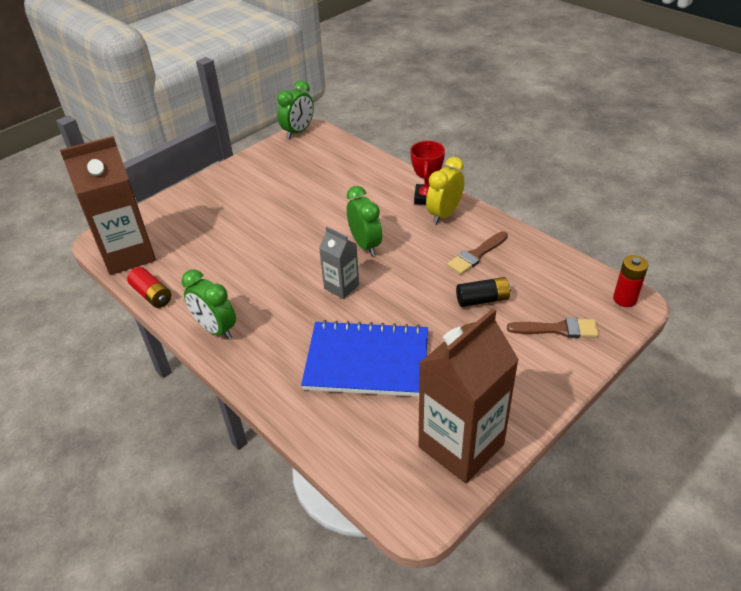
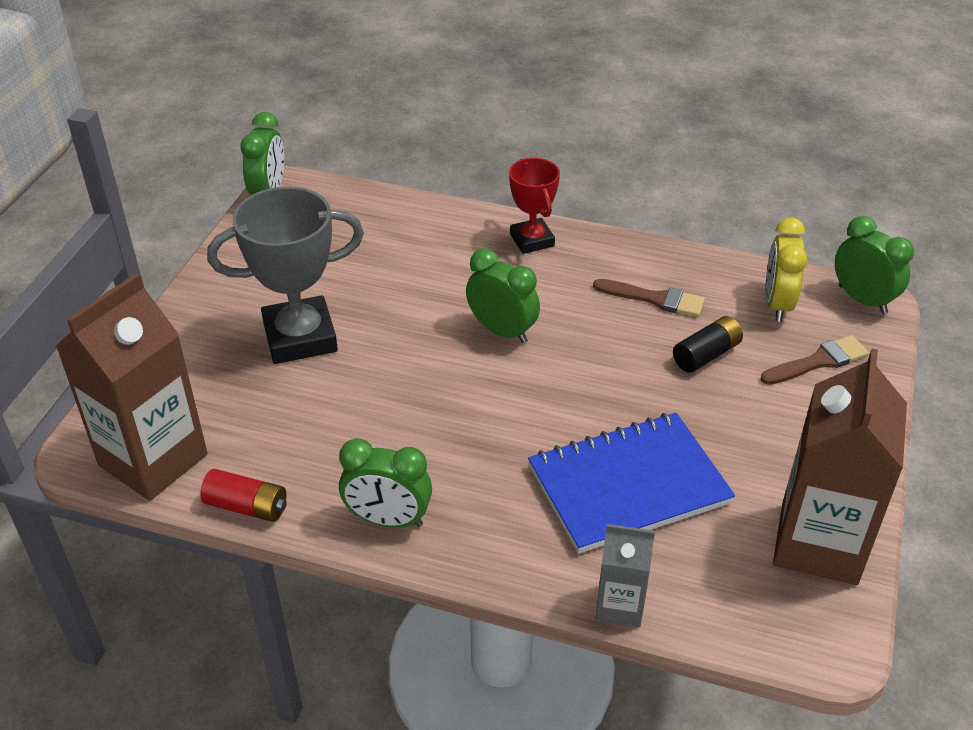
camera: 30 degrees left, 0 degrees up
grey carton [319,227,359,299] -> grey carton moved to [596,524,655,627]
yellow clock [426,157,465,224] -> yellow clock moved to [765,217,807,322]
brown brush [447,231,508,274] -> brown brush turned 90 degrees counterclockwise [593,279,705,317]
red battery [613,255,648,307] -> green clock [835,216,914,314]
none -> grey trophy [207,186,364,364]

